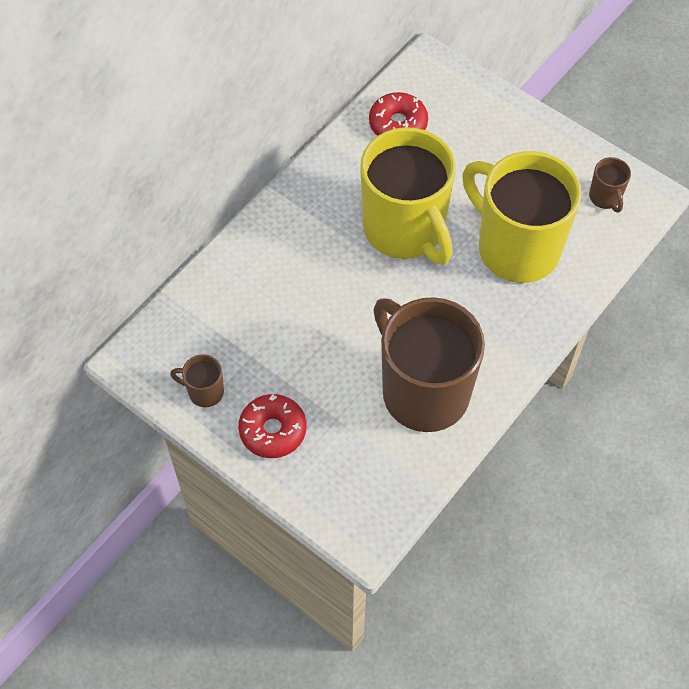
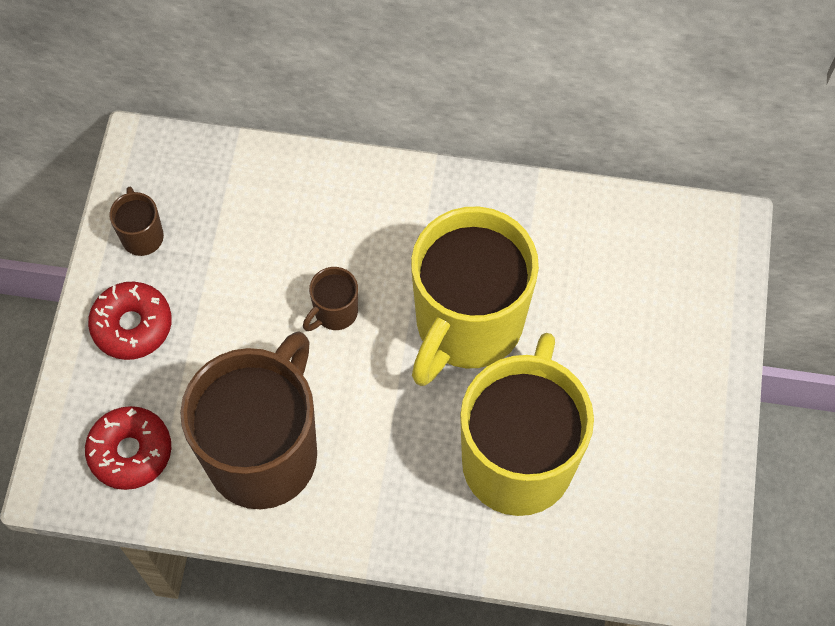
camera: 60 degrees right, 5 degrees up
red donut [369,92,428,136] -> red donut moved to [85,406,171,490]
brown mug [589,157,631,212] -> brown mug moved to [303,267,358,331]

